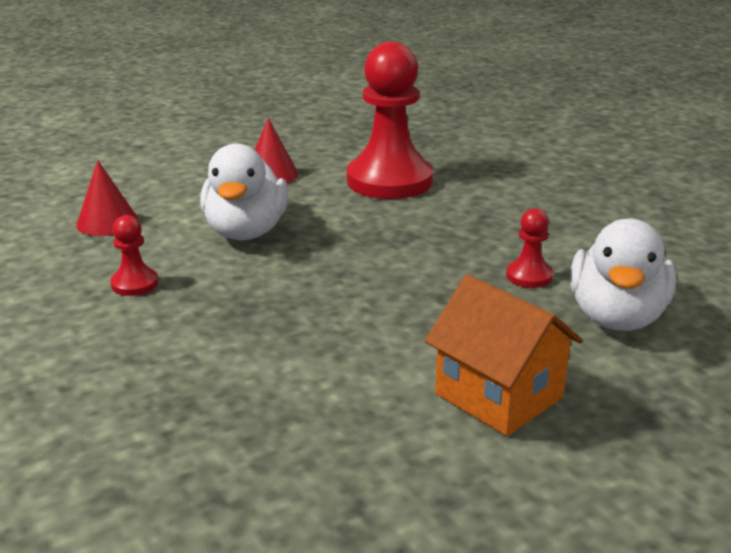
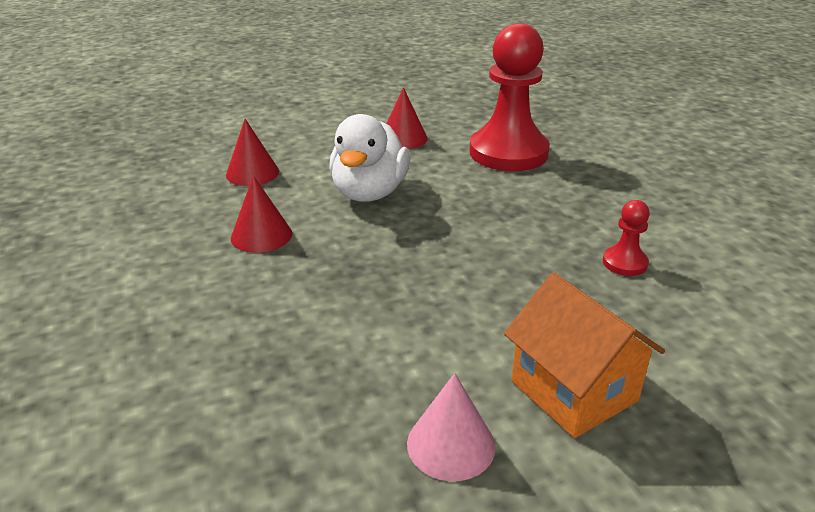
camera: 10 degrees right, 5 degrees up
red pawn [110,215,159,296] -> red cone [231,175,292,253]
white duck [570,219,676,331] -> none
none -> pink cone [407,373,495,481]

